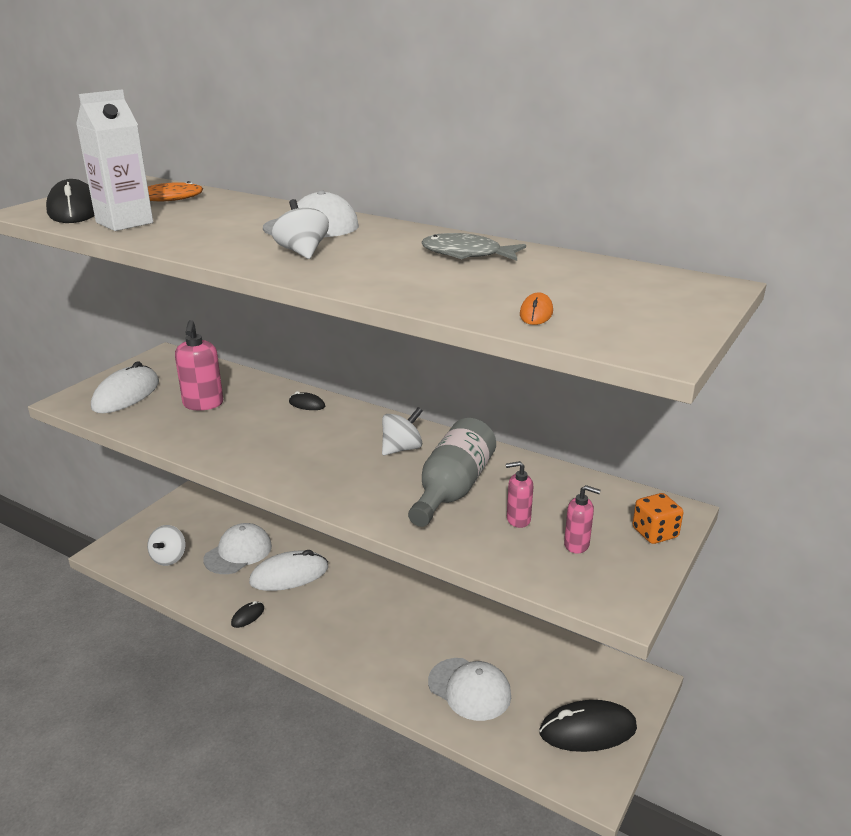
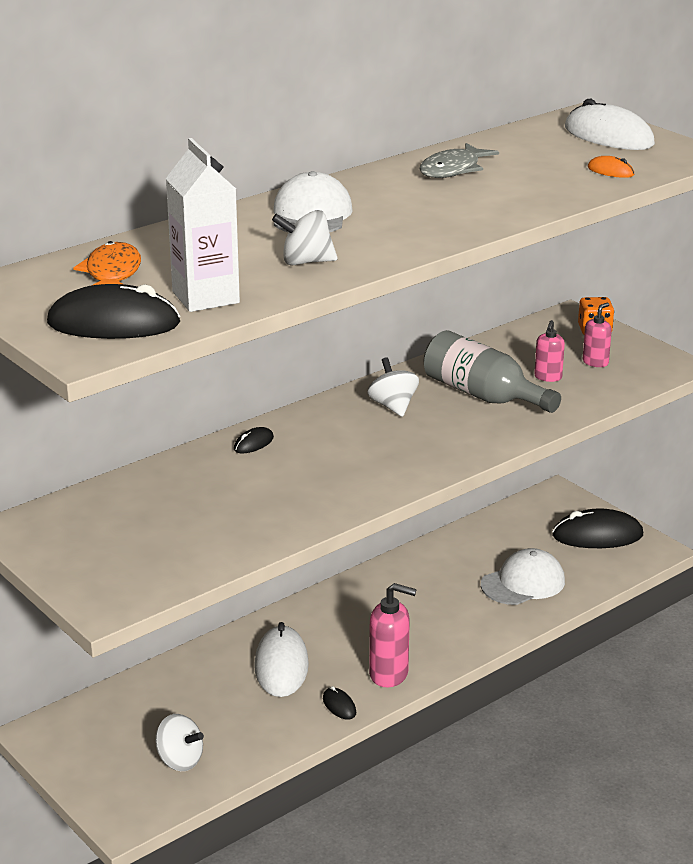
camera: 70 degrees left, 0 degrees up
white mouse [91,361,159,413] -> white mouse moved to [565,99,655,150]
pink soap dispenser [175,320,223,410] -> pink soap dispenser moved to [369,583,417,687]
white cap [203,523,272,574] -> none
white spinning top [272,199,329,259] -> white spinning top moved to [272,210,337,266]
black mouse [540,700,637,752] -> black mouse turned 75 degrees clockwise [552,509,643,548]

